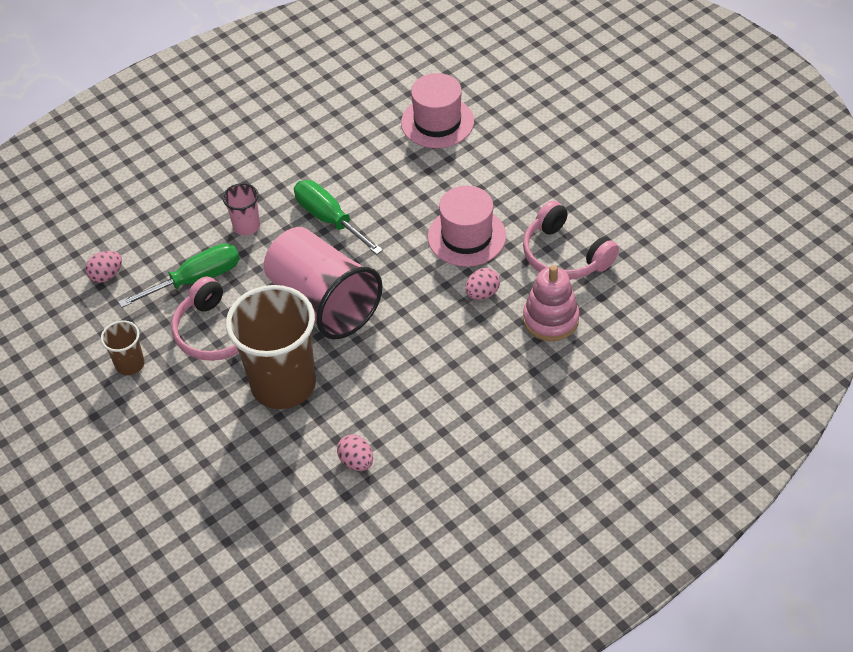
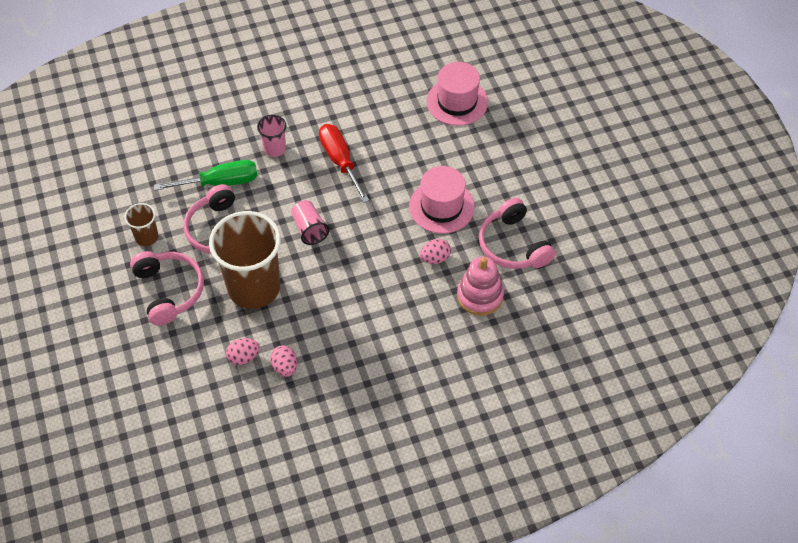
camera: 15 degrees right, 5 degrees up
pink egg [85,251,122,283] -> pink egg moved to [226,338,260,365]
pink cup [264,227,383,339] -> pink cup [291,200,330,245], size x0.46
green screwdriver [294,180,383,255] -> red screwdriver [319,124,369,203]
none -> pink headphones [130,251,204,326]

